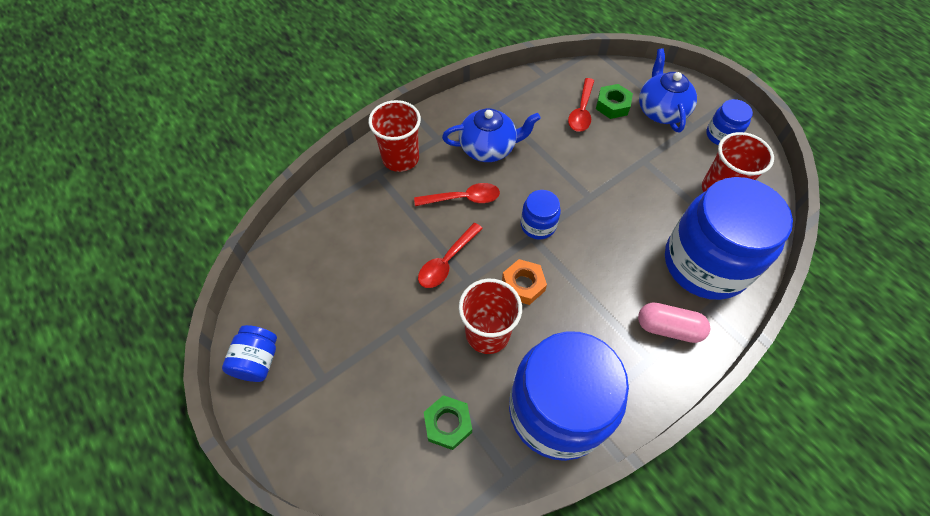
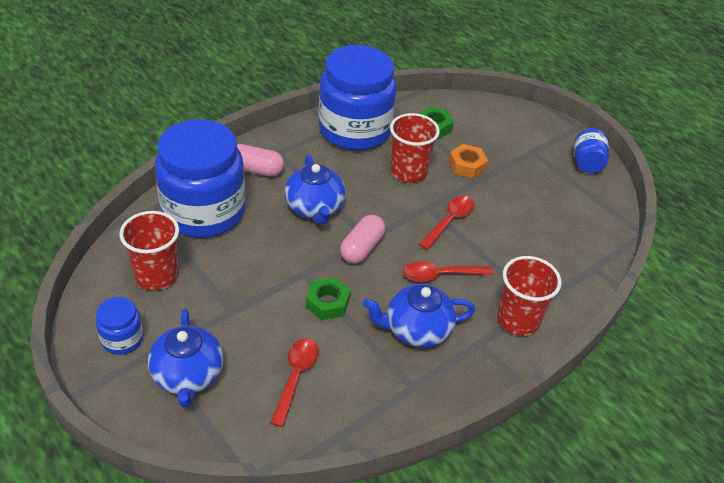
camera: 175 degrees right, 15 degrees down
orange nut [502,259,547,305] -> orange nut moved to [449,144,488,178]
blue jar [521,190,561,239] -> pink capsule [340,214,386,264]
green nut [596,84,633,119] -> green nut moved to [306,277,351,320]
none -> blue teapot [285,154,346,225]

